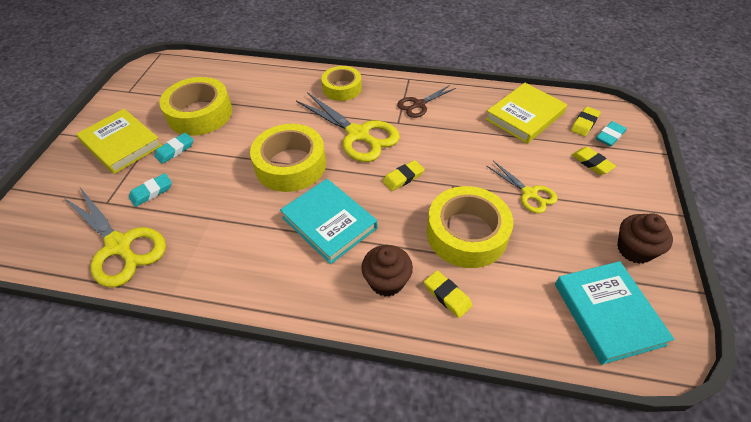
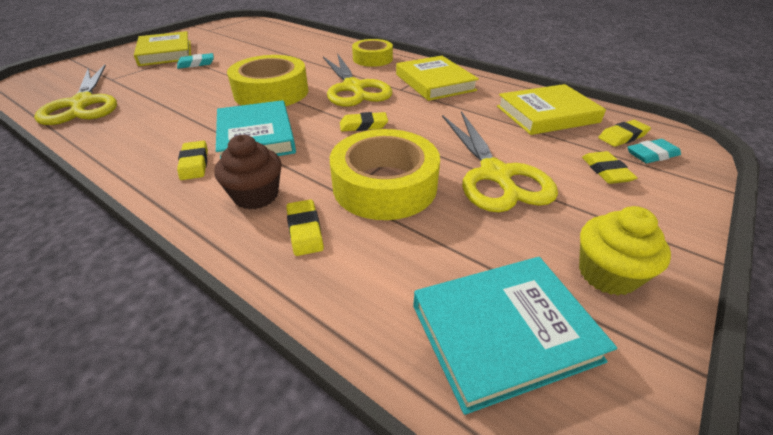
camera: 25 degrees right, 10 degrees down
turquoise eraser [129,173,172,207] -> none
yellow tape [159,77,232,136] -> none
brown scissors [397,85,456,118] -> yellow book [396,56,479,101]
yellow scissors [487,161,557,213] -> yellow scissors [442,111,558,212], size x1.78
turquoise book [555,261,674,365] -> turquoise book turned 60 degrees clockwise [413,257,617,415]
brown cupcake [617,213,673,264] -> yellow cupcake [579,206,671,296]
none -> yellow eraser [177,141,208,180]

